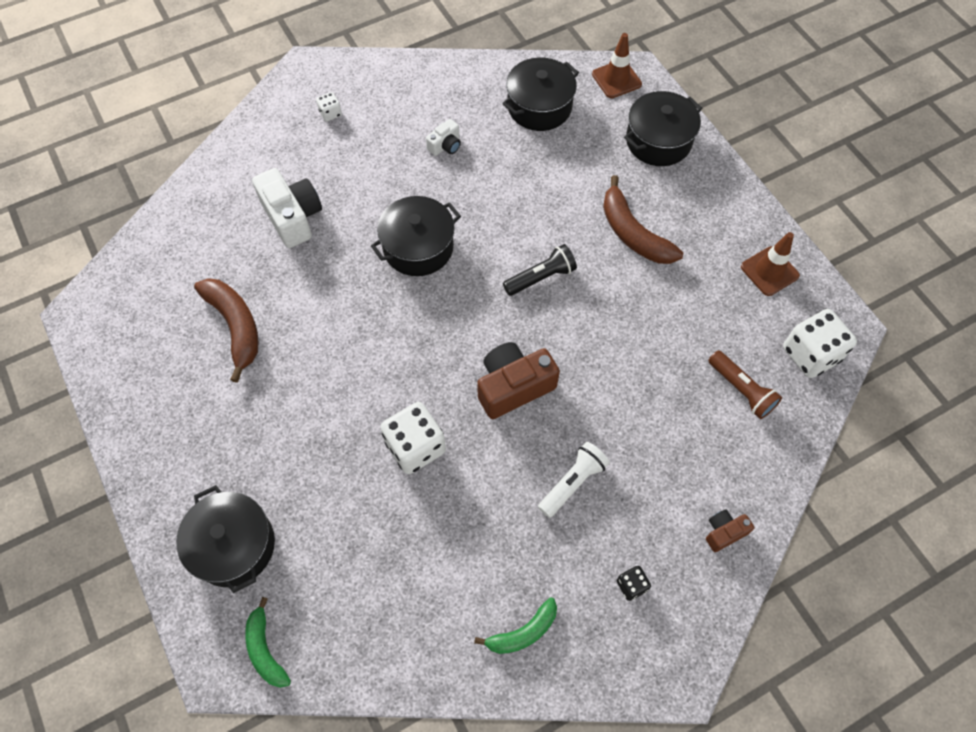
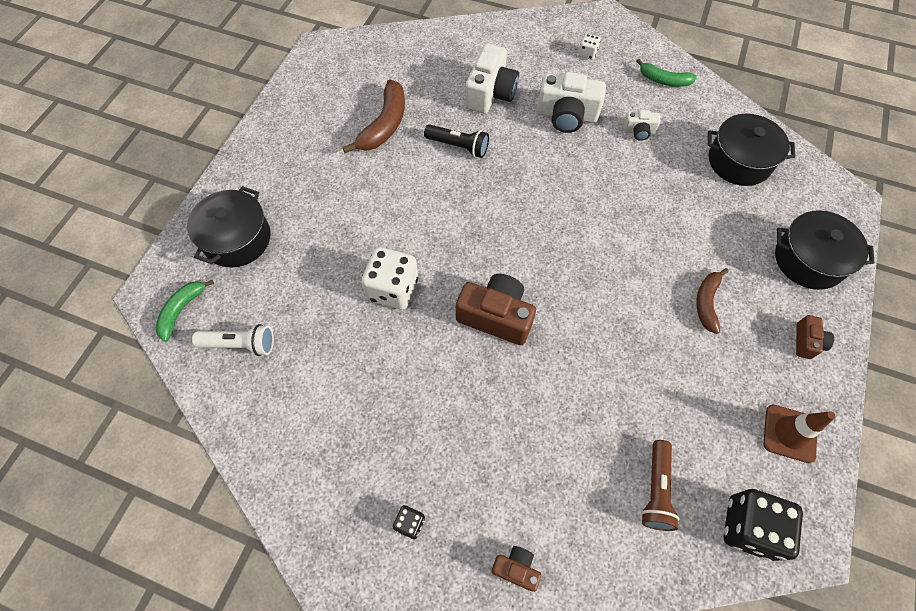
camera: 50 degrees right, 0 degrees up
black pot [371,196,461,276] -> none
green banana [474,598,557,654] -> green banana moved to [636,59,697,87]
black flashlight [503,244,577,296] -> black flashlight moved to [424,124,489,158]
white flashlight [538,442,610,518] -> white flashlight moved to [192,324,274,356]
brown traffic cone [592,33,642,98] -> none
brown banana [603,175,683,264] -> brown banana [696,268,729,334], size x0.63
white dice [783,309,857,378] -> black dice [723,489,803,561]
none -> white camera [537,72,606,133]
none -> brown camera [796,315,834,359]

